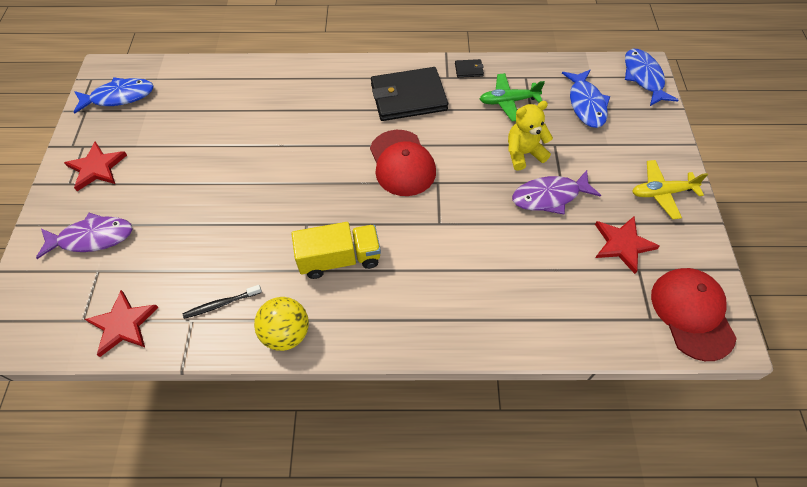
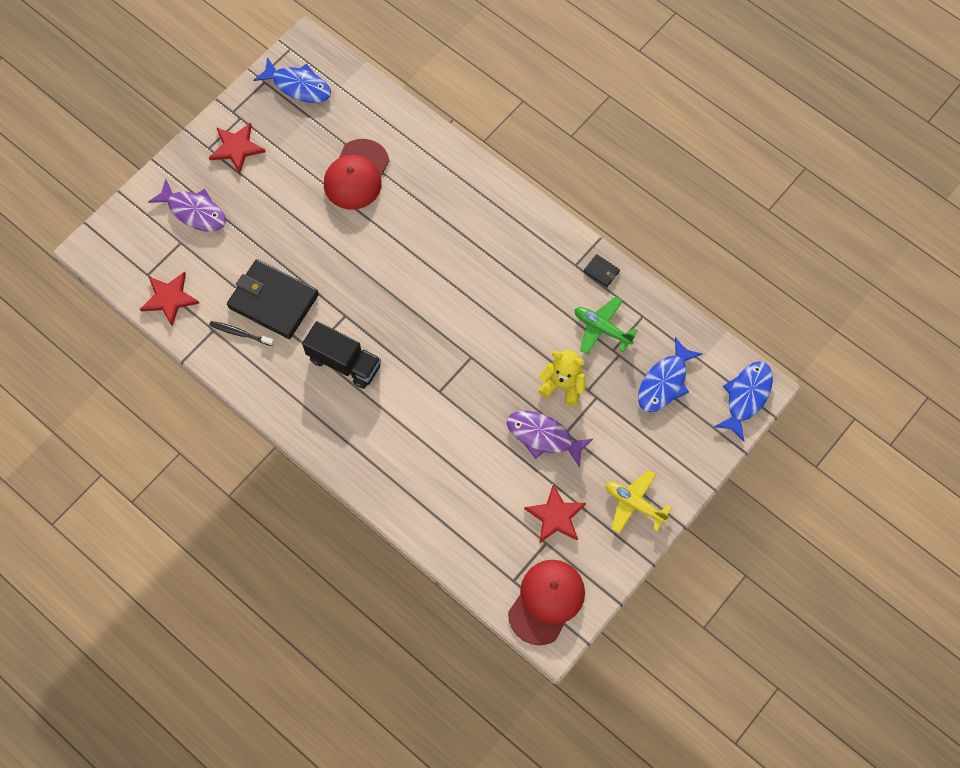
camera: 40 degrees right, 10 degrees up
yellow ball [254,297,309,351] -> none
yellow truck [291,222,381,279] -> black truck [302,321,381,389]
red cap [370,130,436,196] -> red cap moved to [324,139,389,210]
black wallet [371,67,448,121] -> black wallet moved to [227,259,319,339]

